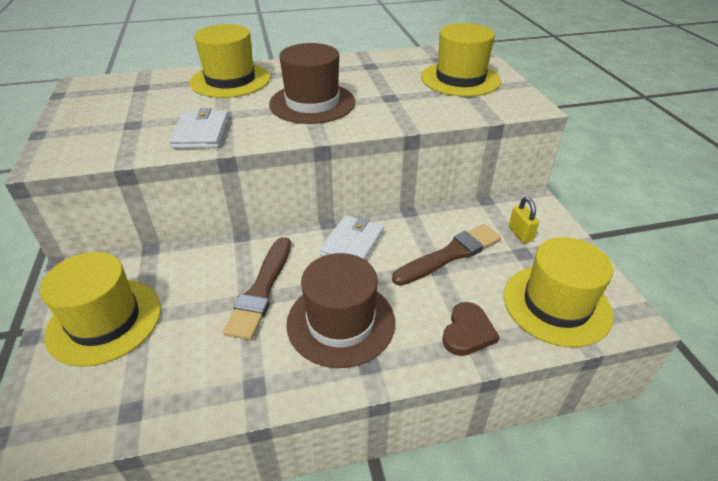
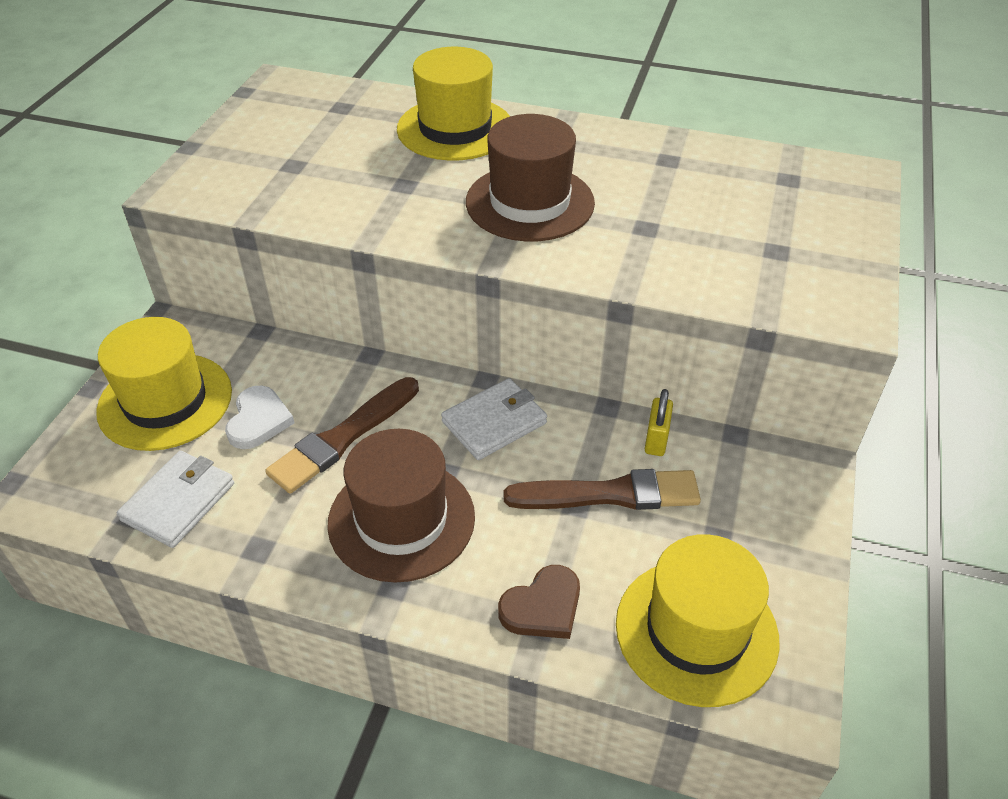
camera: 30 degrees right, 5 degrees up
white wallet [169,108,229,149] -> white wallet moved to [117,451,234,548]
yellow hat [421,23,501,97] -> none
yellow padlock [509,197,539,243] -> yellow padlock moved to [645,389,673,456]
none -> white heart [225,385,294,449]

